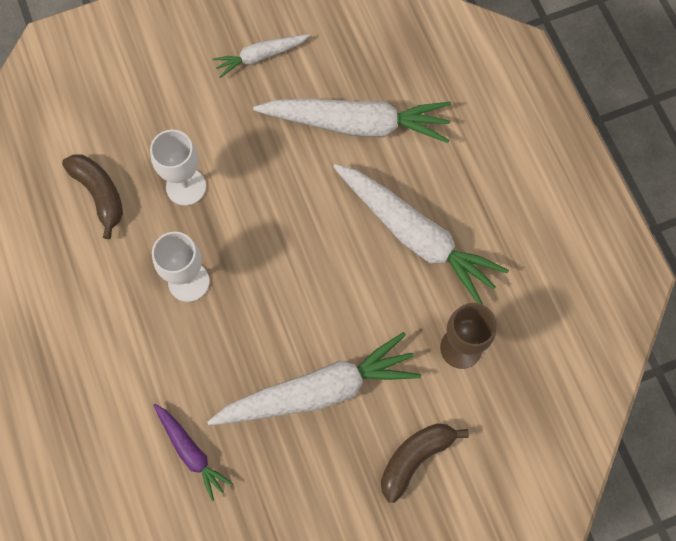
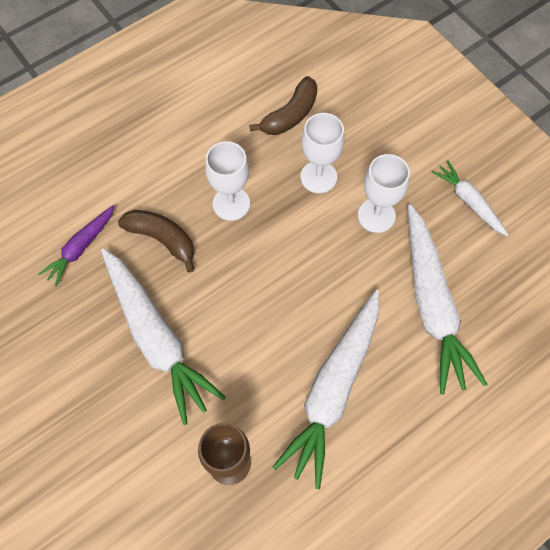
camera: 75 degrees right, 5 degrees down
brown banana [381,423,469,503] -> brown banana moved to [118,210,195,273]
none -> white goblet [358,154,410,233]

